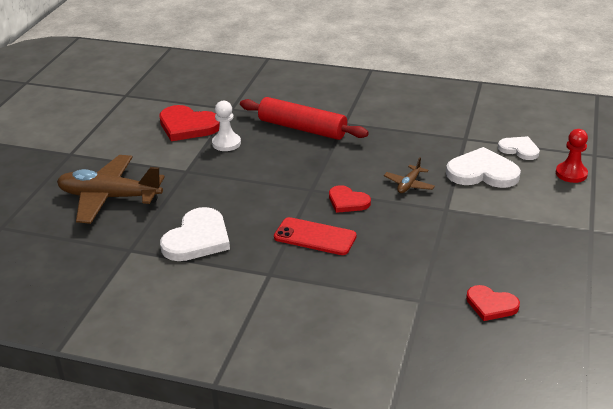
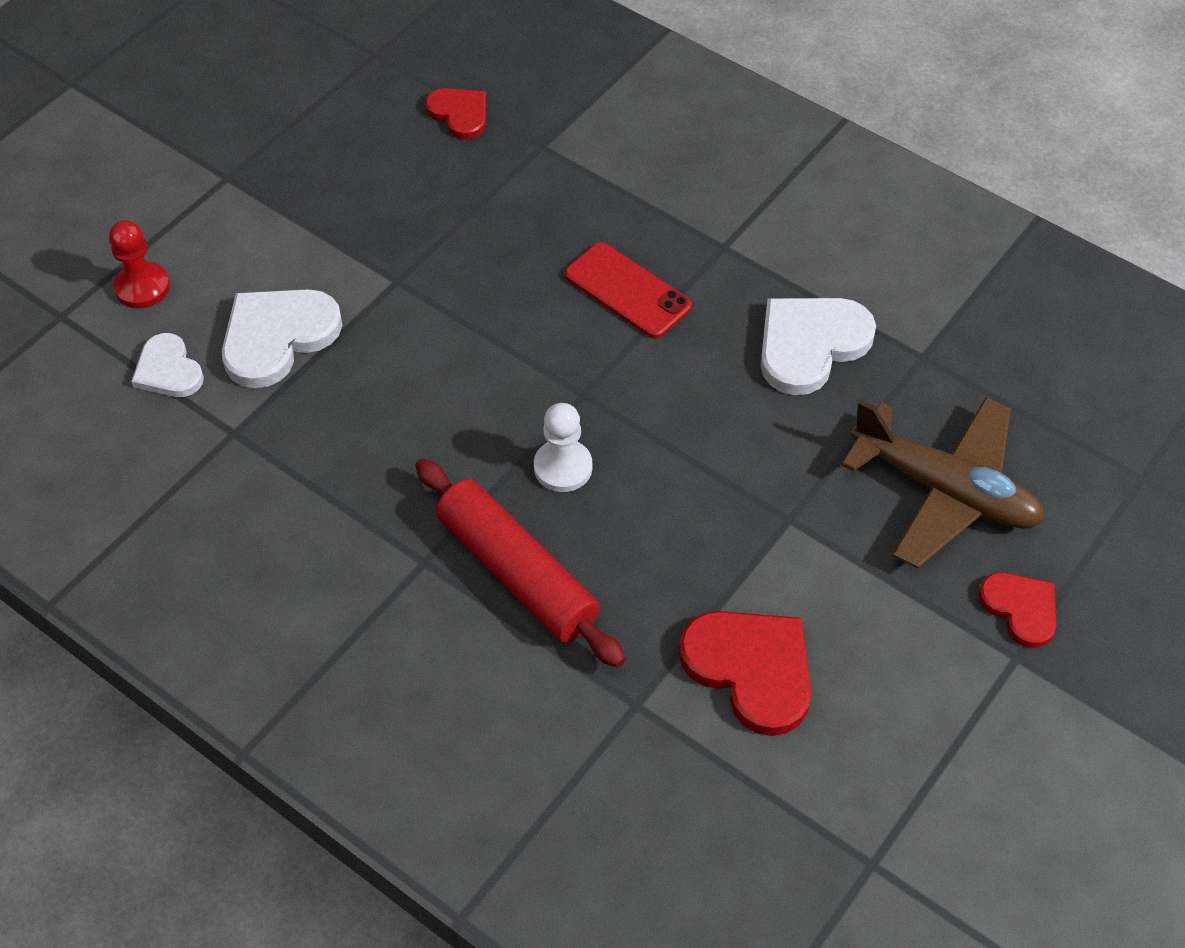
camera: 160 degrees left, 20 degrees up
white pawn [212,101,241,151] -> white pawn moved to [534,403,592,492]
red heart [329,185,371,213] -> red heart moved to [979,572,1056,648]
brown plane [384,157,435,193] -> none
white heart [446,147,521,188] -> white heart turned 105 degrees clockwise [222,289,342,388]

